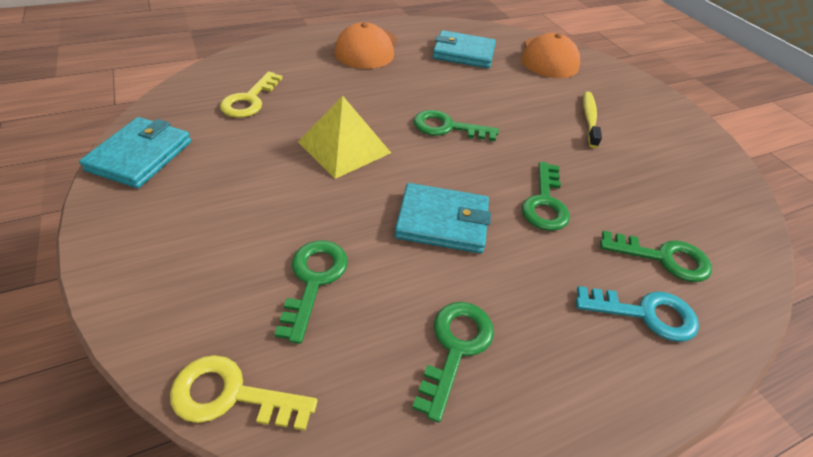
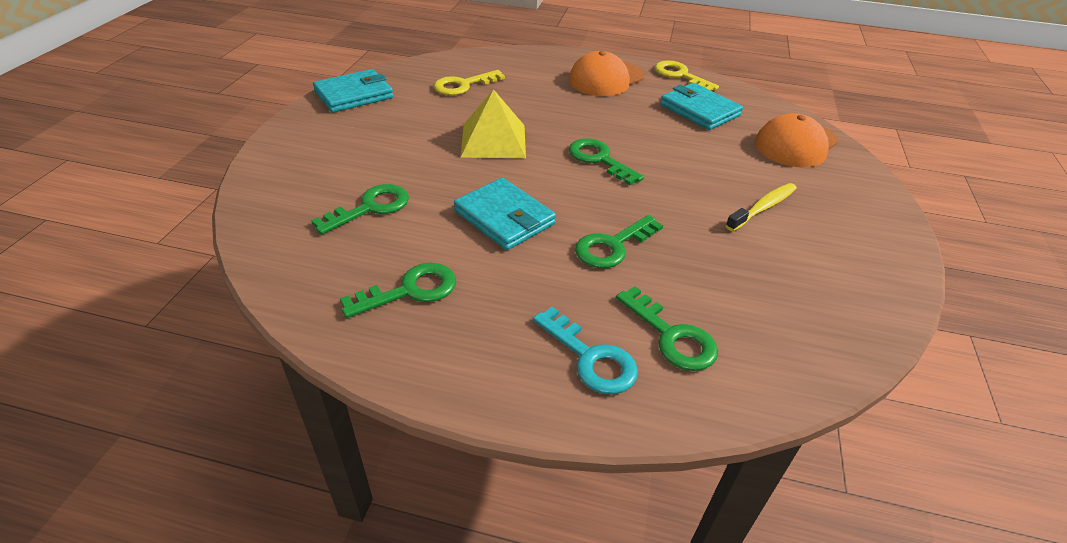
camera: 40 degrees right, 5 degrees down
yellow key [170,355,318,431] -> yellow key moved to [655,60,719,91]

